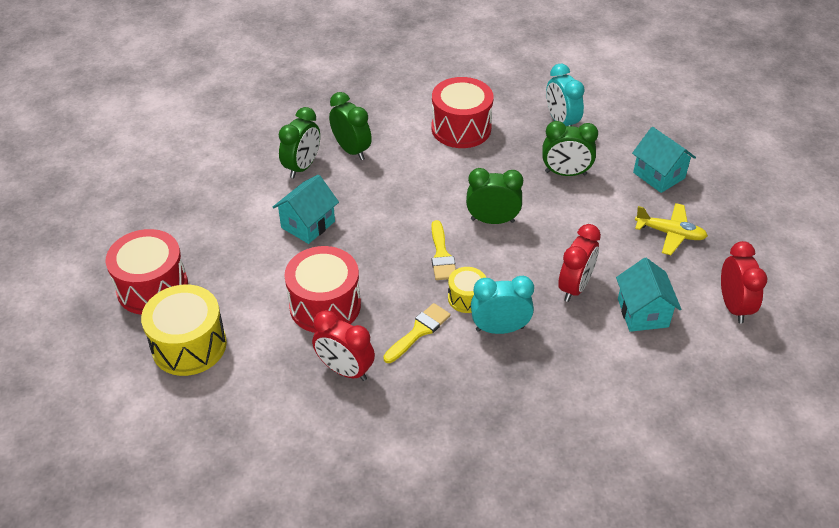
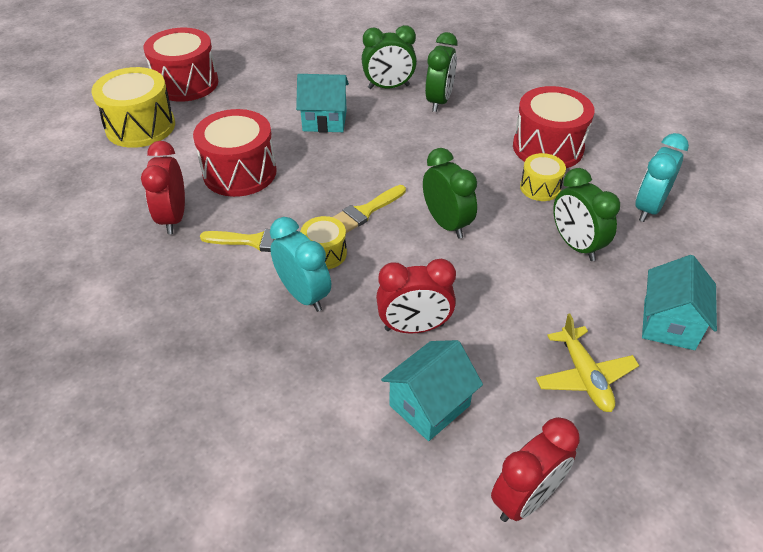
camera: 55 degrees right, 0 degrees up
none -> yellow drum [520,153,566,201]

